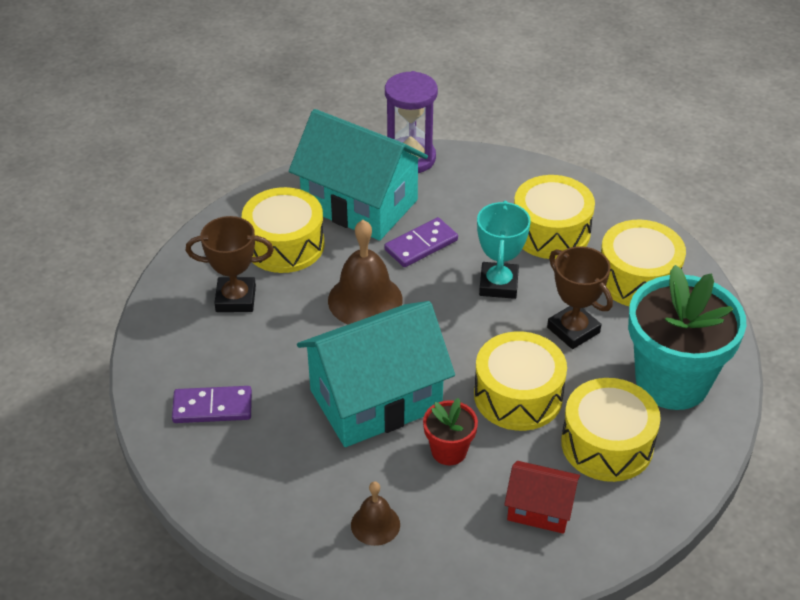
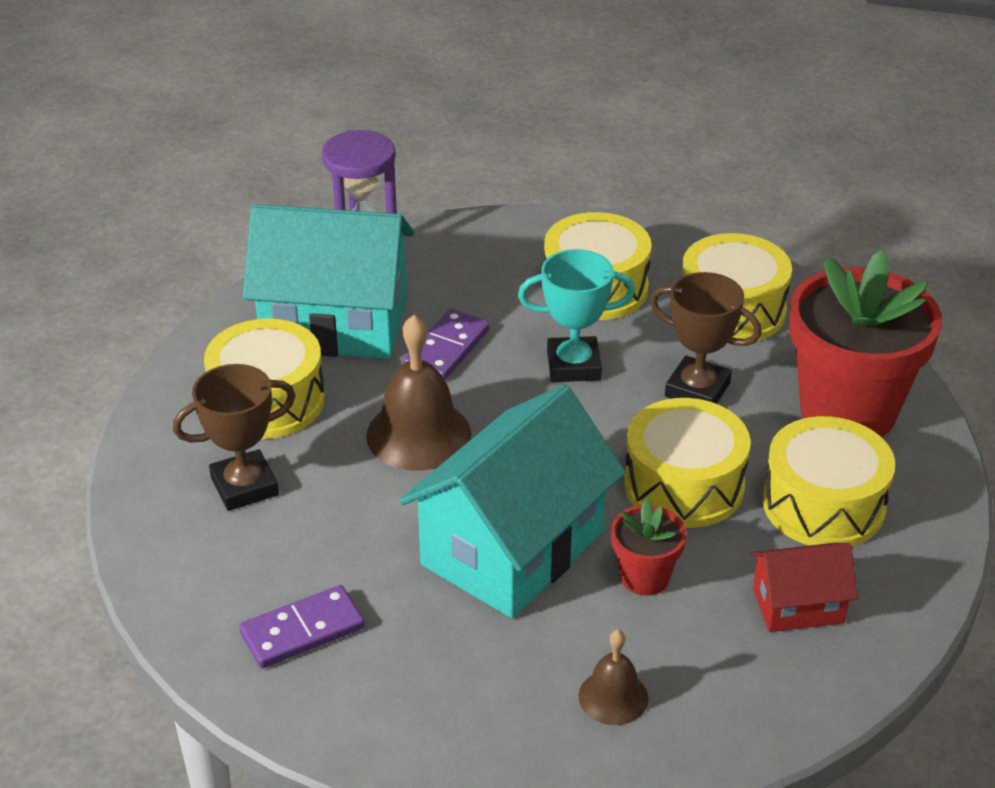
camera: 25 degrees left, 5 degrees down
turquoise trophy [477,201,531,299] -> turquoise trophy turned 75 degrees counterclockwise [518,249,635,382]
turquoise flower pot [628,265,746,410] -> red flower pot [789,250,942,437]

